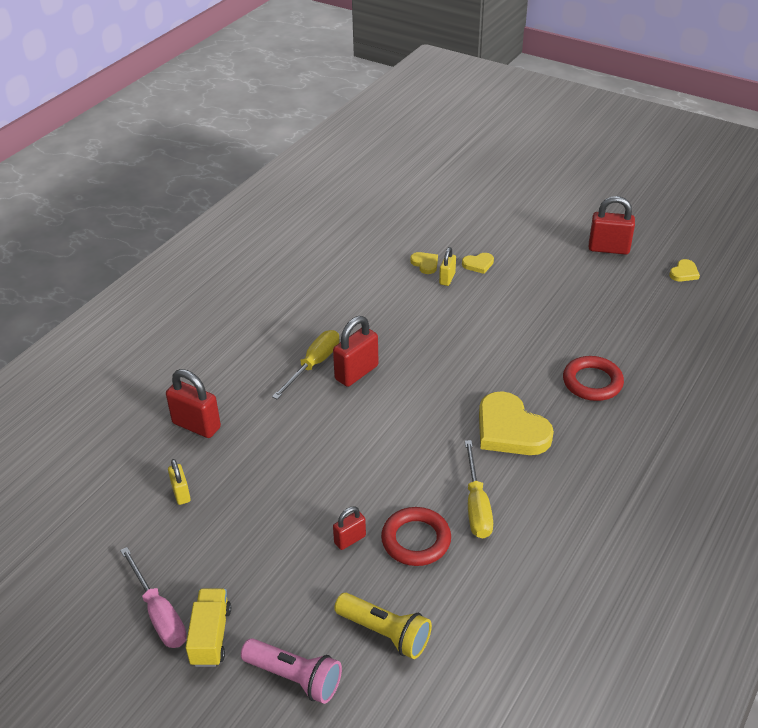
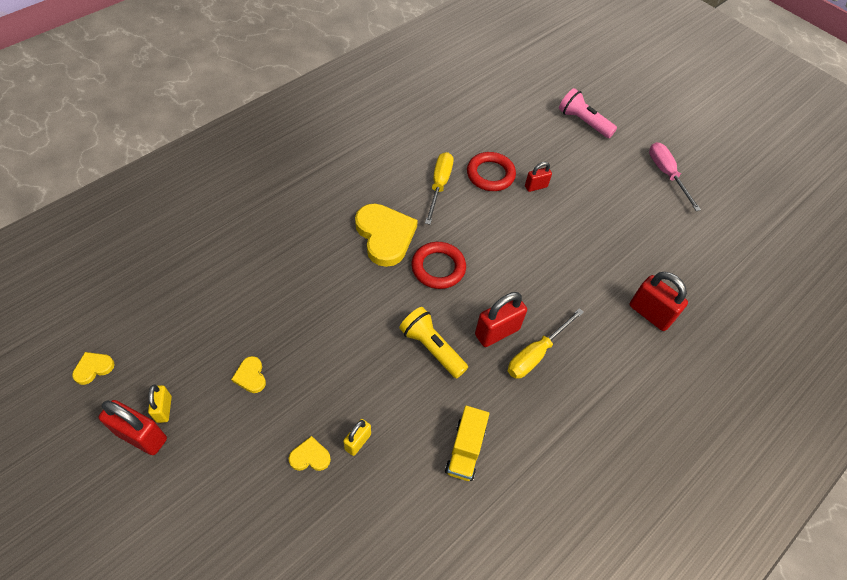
camera: 170 degrees left, 15 degrees up
yellow padlock [168,459,191,505] -> yellow padlock moved to [148,384,172,423]
yellow truck [186,588,231,667] -> yellow truck moved to [445,406,489,481]
yellow flashlight [334,593,432,659] -> yellow flashlight moved to [399,307,468,378]
yellow heart [410,252,438,274] -> yellow heart moved to [231,356,266,393]
red ring [563,356,624,401] -> red ring moved to [411,242,466,289]

